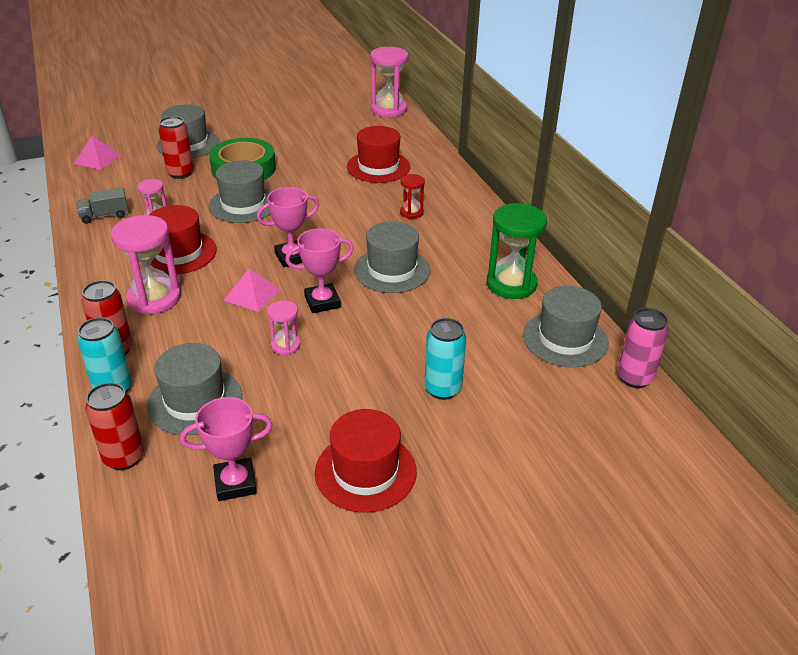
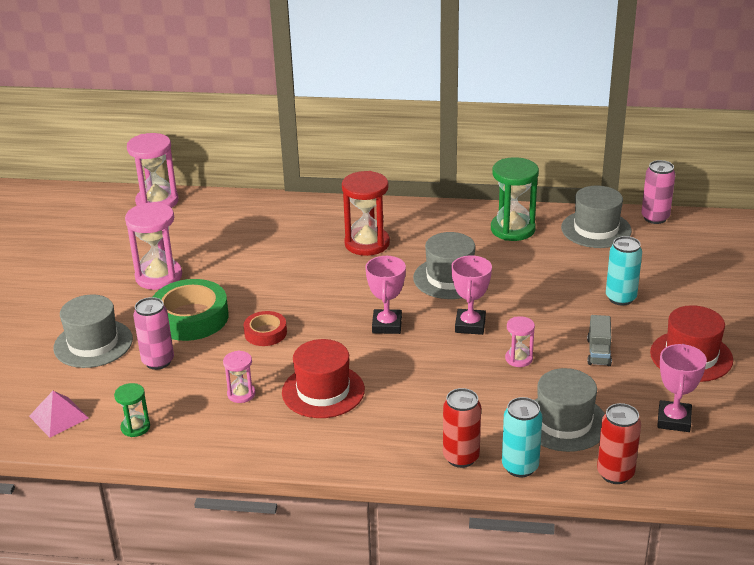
camera: 60 degrees left, 5 degrees down
grey truck [76,188,129,224] -> grey truck moved to [587,315,612,366]
pink hourglass [111,215,181,314] -> pink hourglass moved to [125,202,182,290]
red can [158,116,193,179] -> pink can [133,297,174,370]
grey hat [209,160,271,223] -> red tape [244,311,287,346]
pink pyramid [223,268,281,312] -> none
red hat [347,126,410,183] -> none
red hourglass [400,174,425,219] -> red hourglass [342,171,390,256], size x1.90
none -> green hourglass [114,383,150,437]

